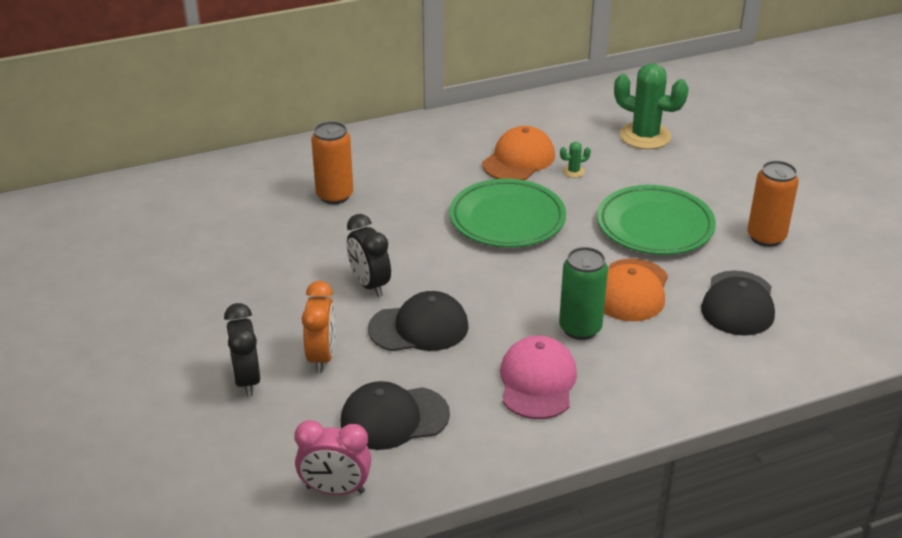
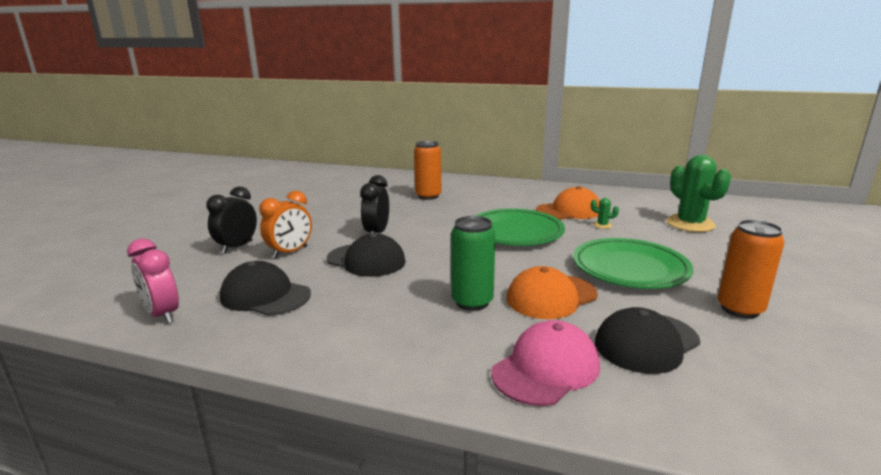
camera: 40 degrees right, 15 degrees down
pink cap [500,336,577,419] -> pink cap moved to [491,320,600,406]

